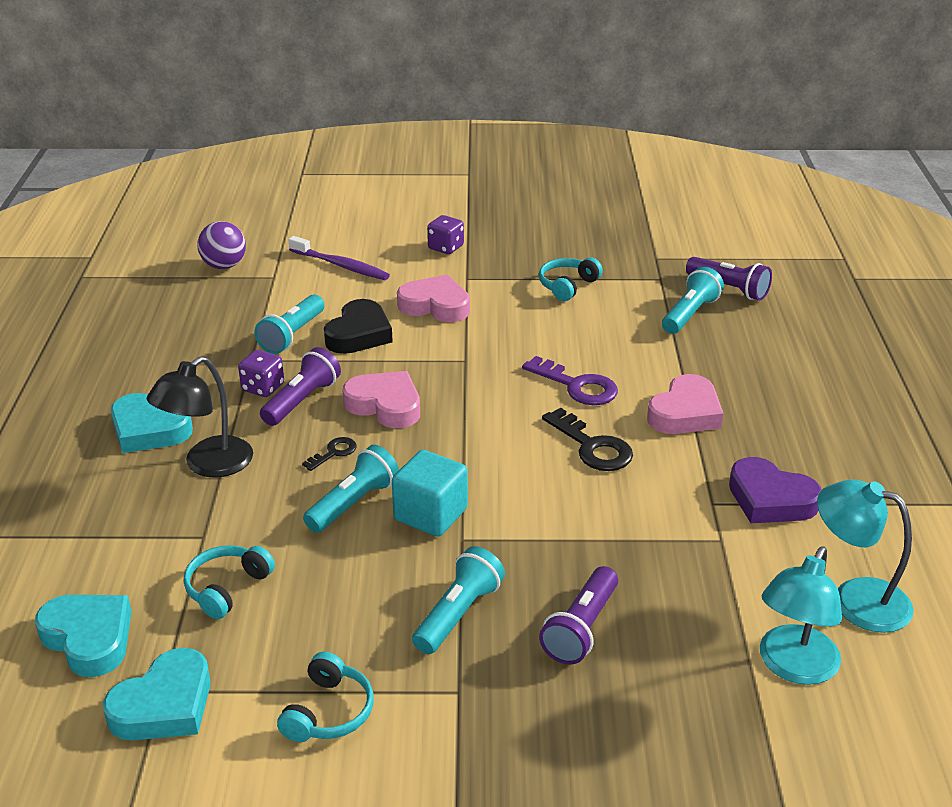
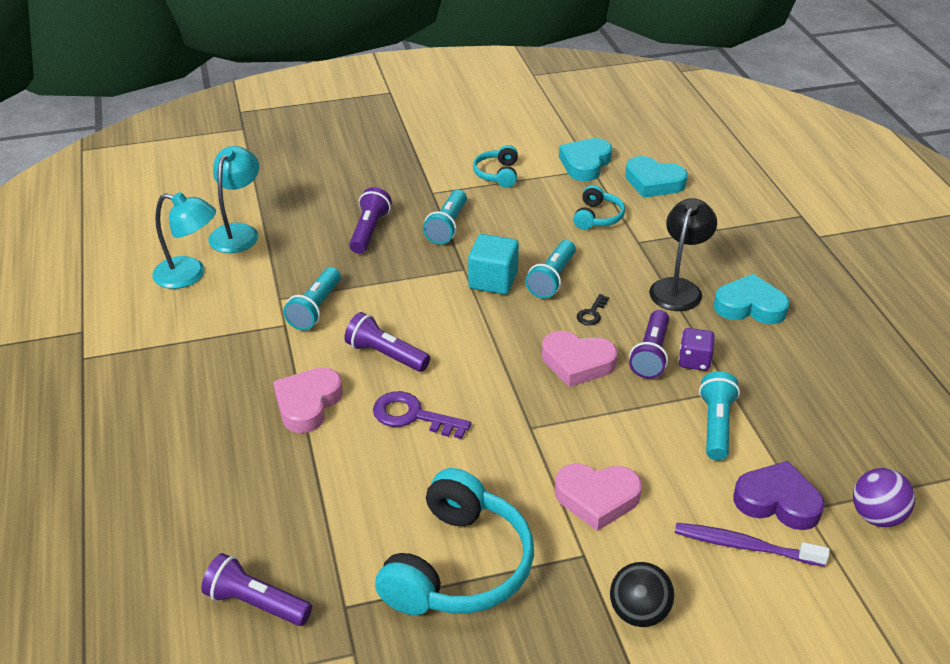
camera: 165 degrees right, 5 degrees up
black heart [324,299,393,354] -> none
purple dice [427,215,464,254] -> black ball [610,562,674,627]
turquoise headphones [539,257,603,301] -> turquoise headphones [375,468,534,615], size x2.02
black key [542,408,633,471] -> purple flashlight [344,312,430,372]
turquoise flashlight [662,267,724,334] -> turquoise flashlight moved to [283,267,341,330]
purple heart [729,457,822,523] -> purple heart moved to [733,461,824,530]

